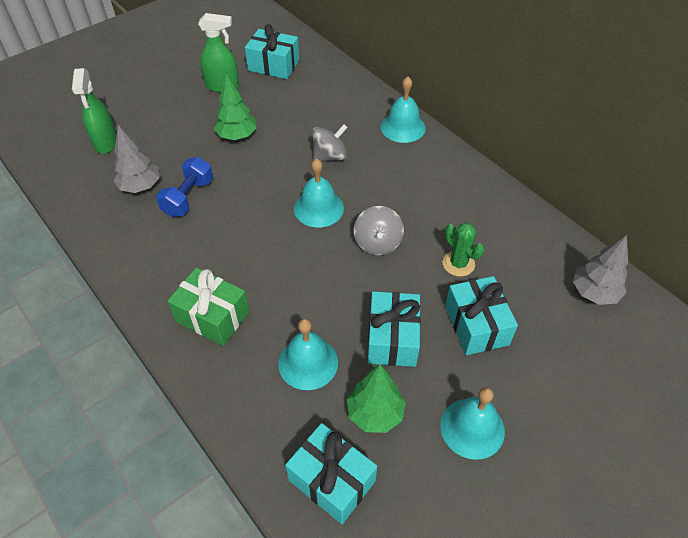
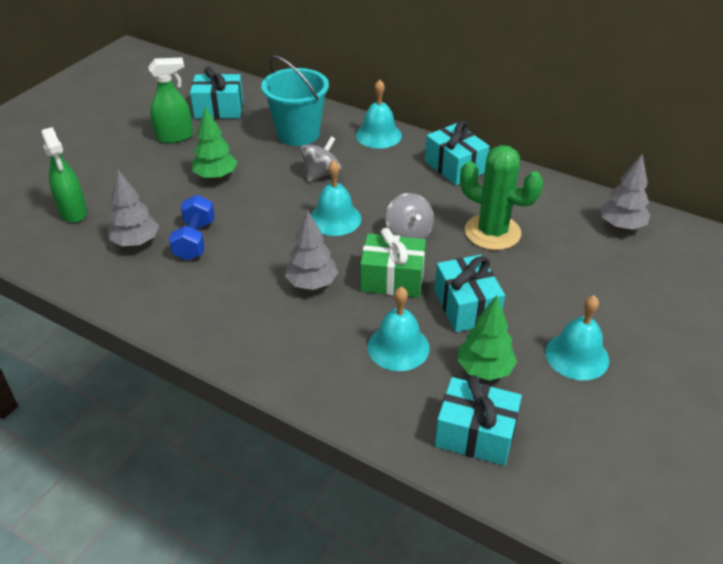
camera: 20 degrees left, 10 degrees down
green gift [167,268,249,346] -> green gift moved to [360,228,426,298]
green cactus [442,223,484,277] -> green cactus [460,145,543,250], size x1.74
turquoise gift [445,276,518,355] -> turquoise gift moved to [425,121,489,185]
none -> turquoise bucket [261,56,329,146]
none -> grey tree [285,210,338,290]

